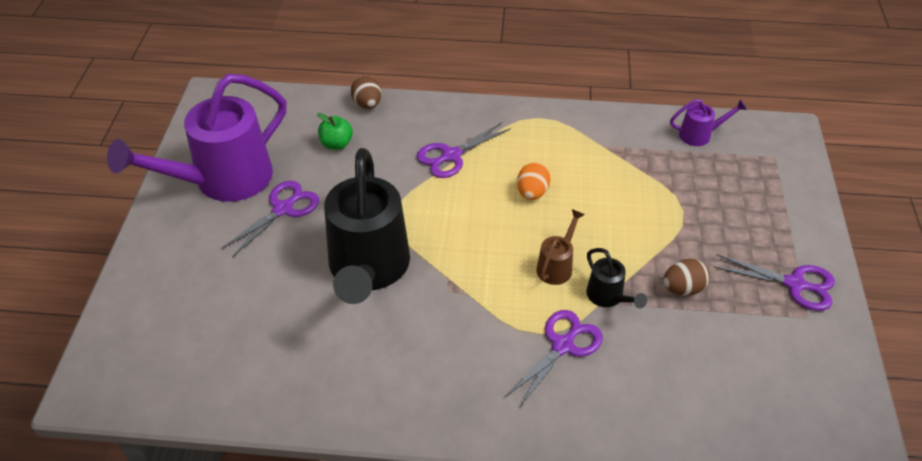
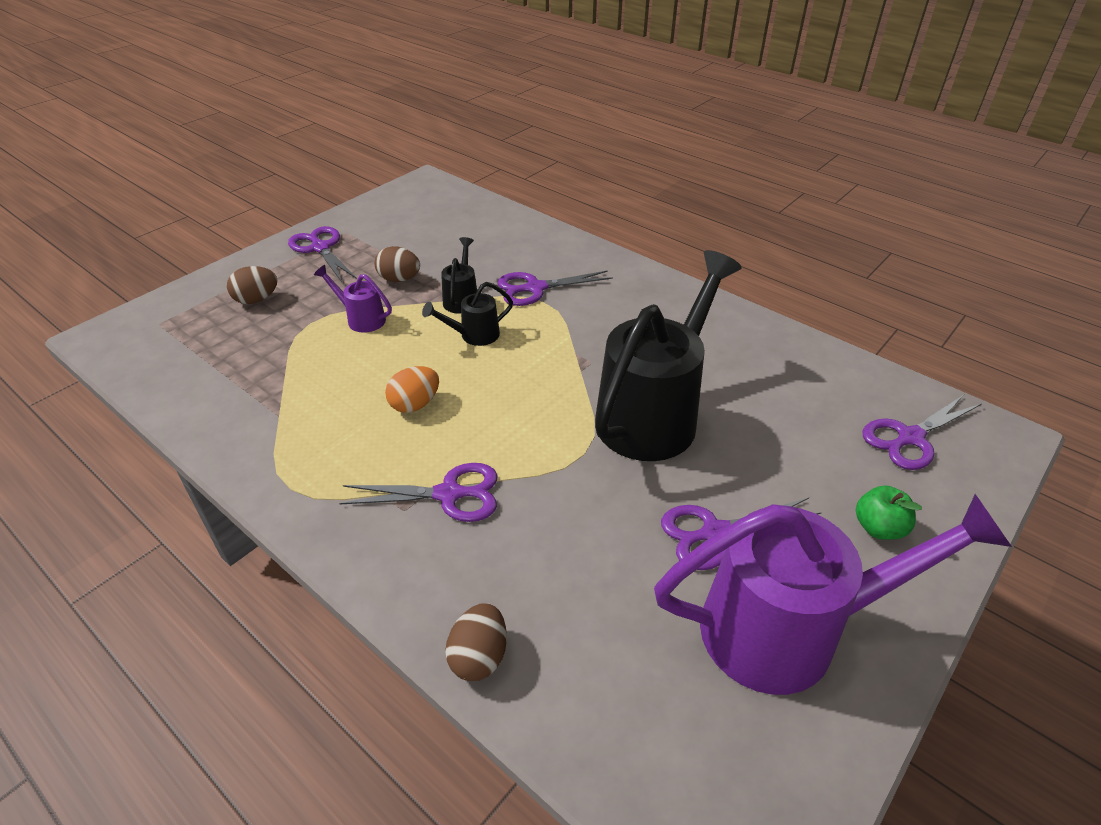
camera: 145 degrees left, 5 degrees down
green apple [317,113,353,150] -> green apple moved to [856,485,922,540]
brown watering can [537,209,585,285] -> black watering can [422,282,513,346]
purple watering can [670,99,747,146] -> purple watering can moved to [314,265,392,333]
none -> brown egg [227,266,278,304]
none -> purple scissors [862,395,981,470]

